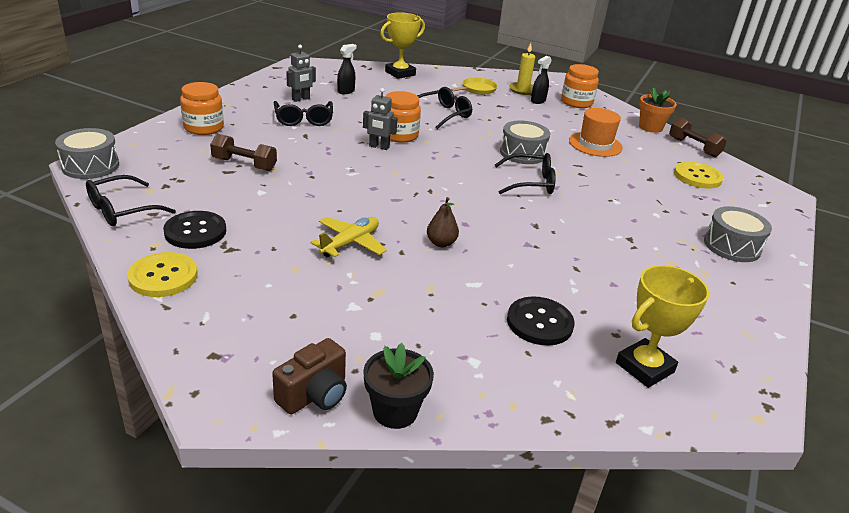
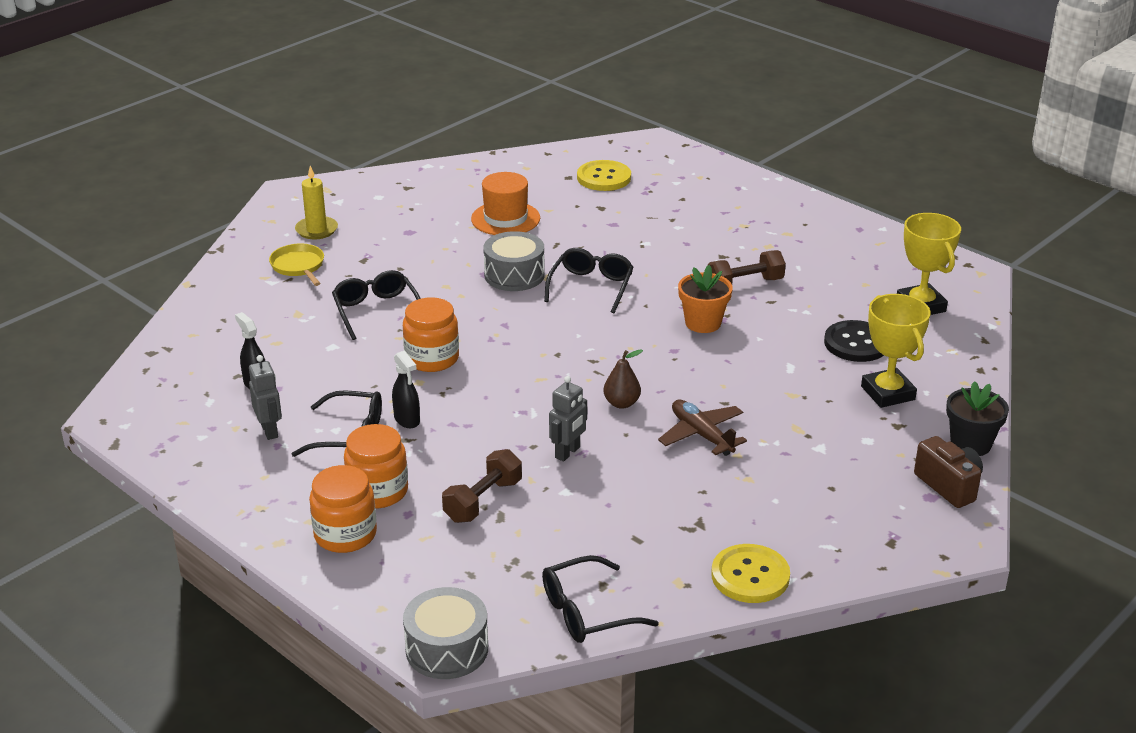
camera: 70 degrees left, 0 degrees up
black glasses [86,175,176,226] -> black glasses turned 90 degrees clockwise [542,555,659,643]
black button [163,211,226,249] -> none
yellow plane [310,217,387,257] -> brown plane [658,400,747,456]
grey robot [363,88,398,150] -> grey robot moved to [549,376,587,462]
yellow trophy [380,12,425,79] -> yellow trophy moved to [861,294,931,408]
brown pear [427,197,459,247] -> brown pear moved to [603,349,643,409]
black spray bottle [531,56,552,104] -> black spray bottle moved to [392,351,420,428]
orange jar [561,64,599,108] -> orange jar moved to [344,424,408,508]
orange flower pot [639,87,677,133] -> orange flower pot moved to [678,265,733,333]
brown dumbbell [669,117,727,157] -> brown dumbbell moved to [708,250,786,284]
grey drum [704,206,772,262] -> none

